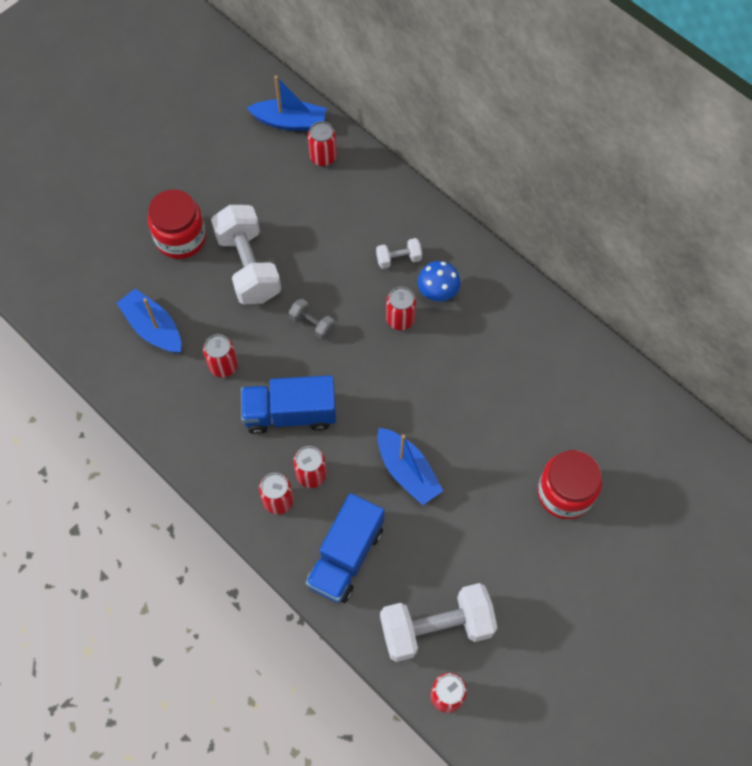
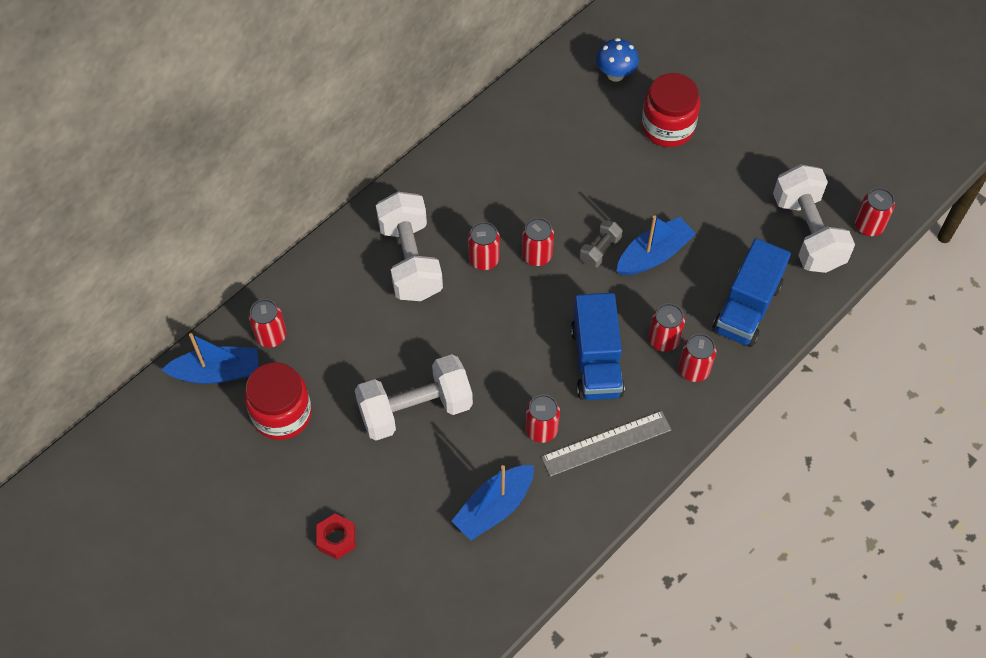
camera: 90 degrees left, 5 degrees down
red jar [148,190,206,259] -> red jar moved to [245,362,312,440]
blue boat [247,76,327,131] -> blue boat turned 75 degrees clockwise [162,333,258,384]
grey dumbbell [289,298,335,340] -> grey dumbbell moved to [580,220,623,267]
blue truck [306,493,384,603] -> blue truck turned 90 degrees clockwise [712,238,791,347]
white dumbbell [376,238,422,269] -> white dumbbell [376,192,443,301], size x2.15
blue mushroom [418,261,461,301] -> blue mushroom moved to [596,38,639,82]
none -> red nut [316,514,356,559]
none -> red can [522,218,554,266]
none -> grey ruler [541,411,671,477]

